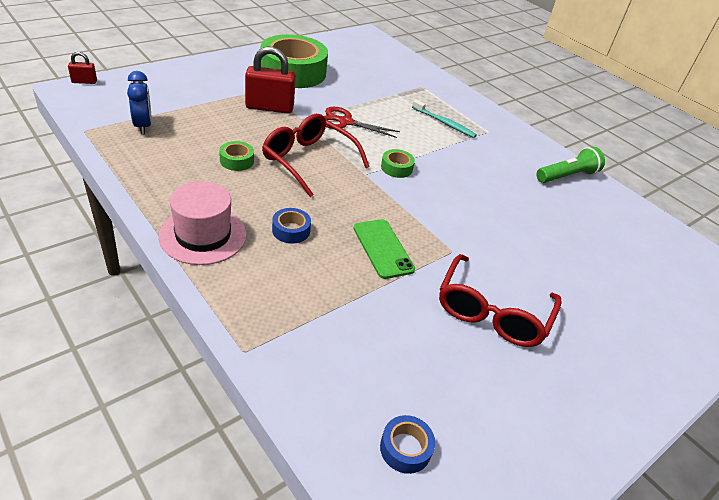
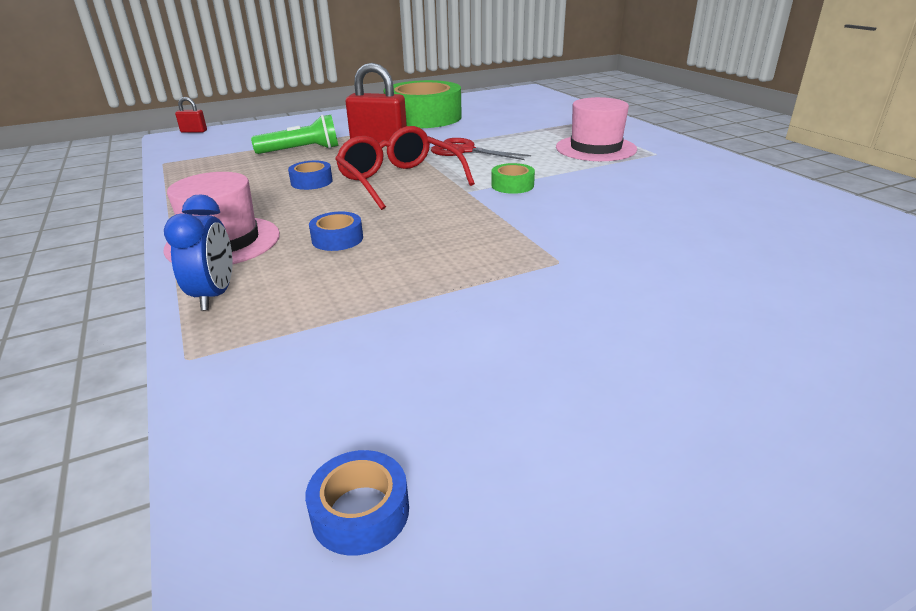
camera: 20 degrees right, 10 degrees down
blue clock [127,71,152,134] -> blue clock moved to [164,195,232,310]
green tape [219,141,254,171] -> blue tape [288,161,333,190]
green phone [353,219,415,279] -> none
turquoise toothbrush [412,99,477,138] -> pink hat [556,97,637,161]
red glasses [439,254,562,347] -> none
green flashlight [536,147,605,183] -> green flashlight moved to [251,115,338,154]

